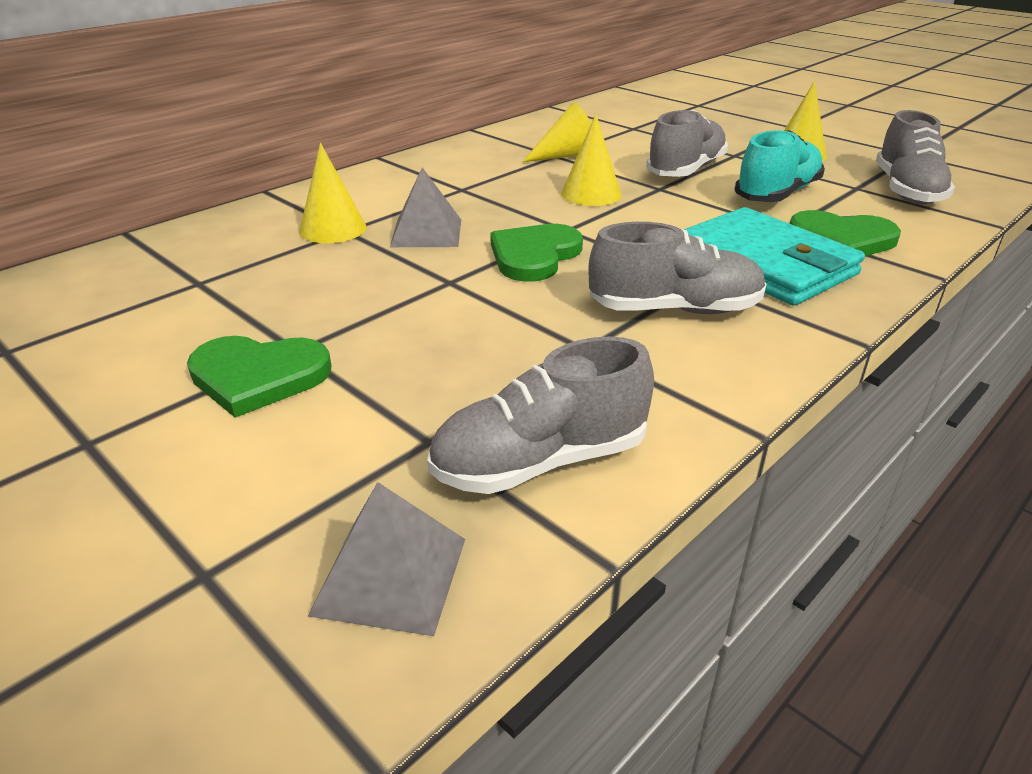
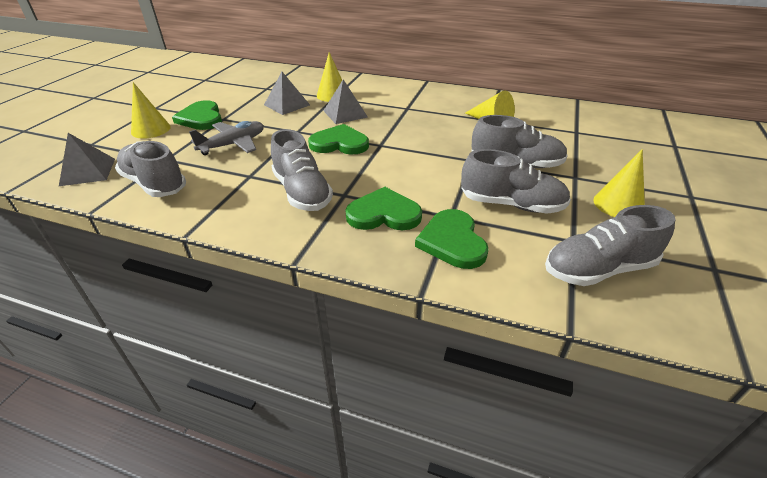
camera: 65 degrees right, 5 degrees up
yellow cone [561,114,621,206] -> yellow cone moved to [131,82,171,139]
turquoise wallet [683,207,865,306] -> green heart [345,187,422,230]
turquoise shoe [735,130,825,202] -> grey shoe [461,149,571,214]
none -> grey plane [189,121,264,155]
none -> grey pyramid [264,72,310,115]

